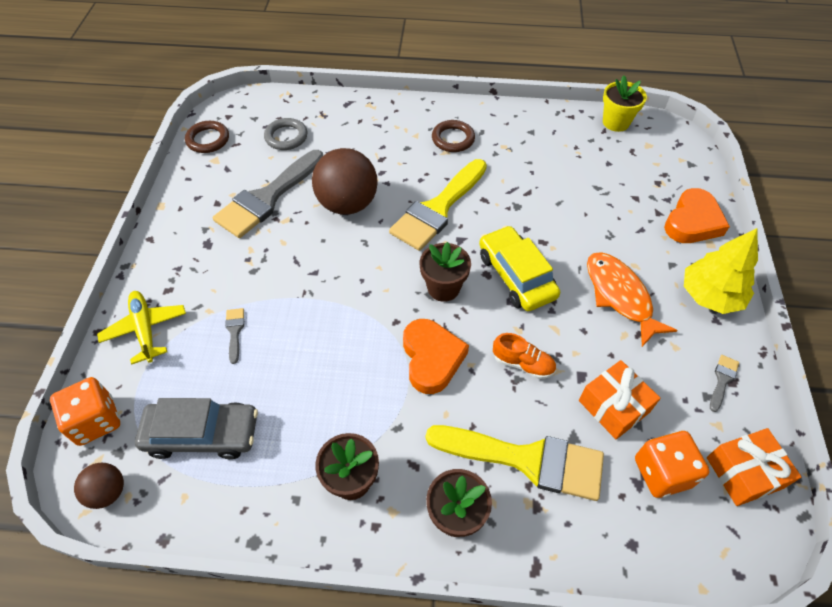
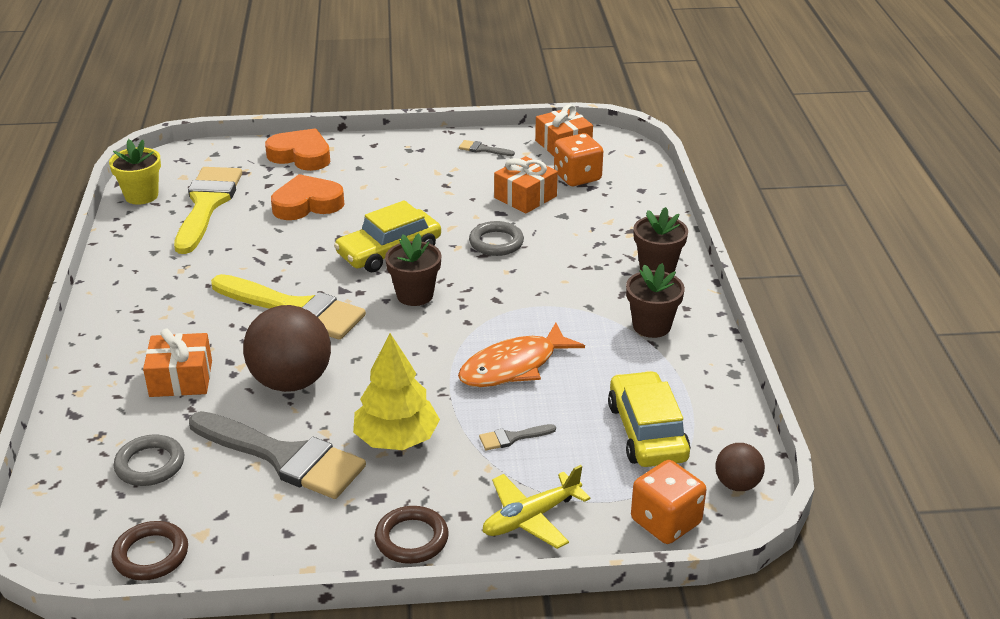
camera: 100 degrees left, 20 degrees down
grey car [135,398,258,459] -> yellow car [608,371,690,467]
orange heart [403,319,469,394] -> orange heart moved to [271,174,345,220]
yellow brush [426,425,604,501] -> yellow brush moved to [174,167,242,254]
brown ring [432,120,475,152] -> brown ring moved to [375,506,449,564]
orange shoe [493,333,556,379] -> grey ring [469,221,524,256]
orange fish [587,252,678,347] -> orange fish moved to [458,323,585,387]
yellow tree [684,228,758,314] -> yellow tree moved to [353,333,440,450]
none -> orange gift [143,329,212,397]

